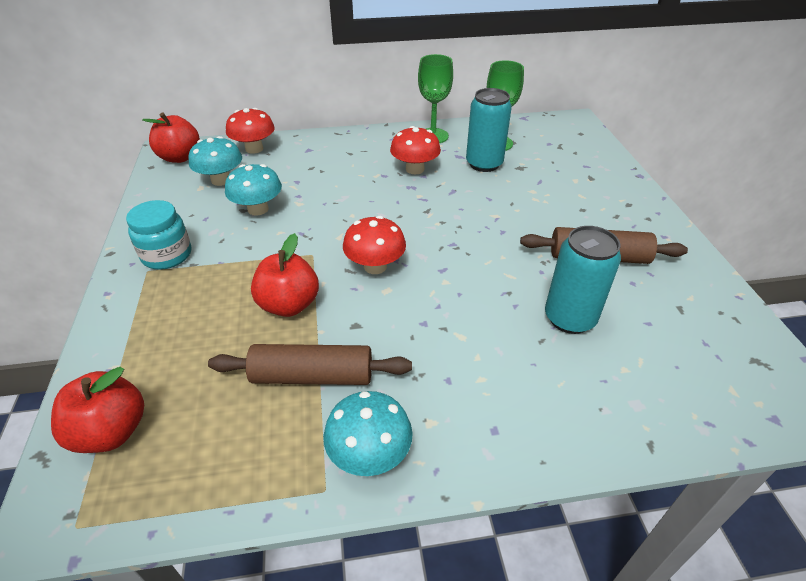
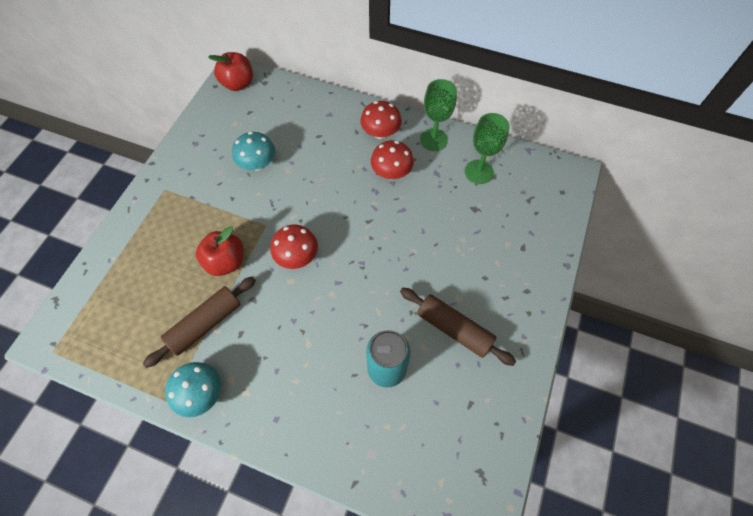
camera: 30 degrees right, 20 degrees up
red apple [51,367,144,453] -> none
turquoise jar [126,200,191,270] -> none
turquoise mushroom [188,136,242,186] -> none
brown rolling pin [208,344,412,385] -> brown rolling pin turned 75 degrees counterclockwise [143,276,256,368]
red mushroom [226,108,275,154] -> red mushroom moved to [360,101,402,139]
turquoise can [466,88,512,172] -> none

